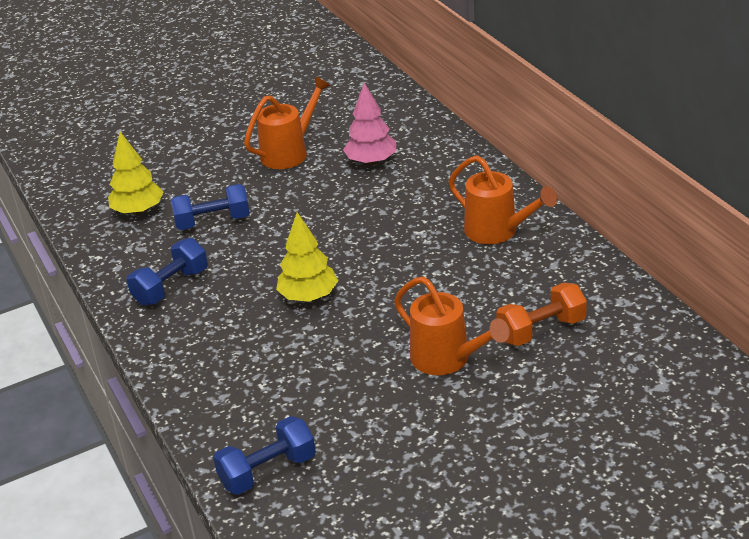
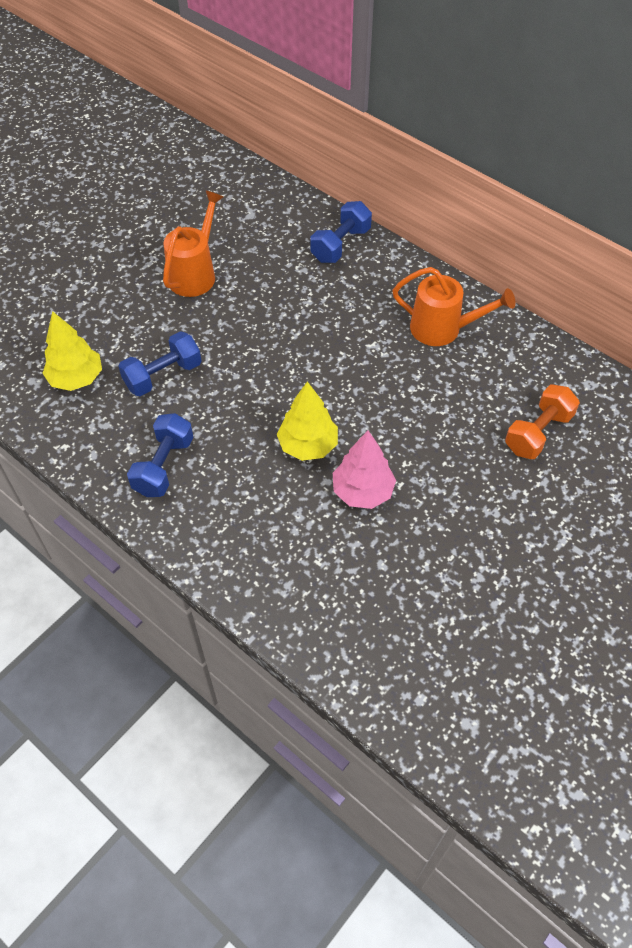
camera: 25 degrees left, 20 degrees up
blue dumbbell [213,416,316,495] -> blue dumbbell moved to [310,201,372,263]
pink tree [343,82,396,165] -> pink tree moved to [333,431,396,509]
orange watering can [394,277,510,375] -> none

